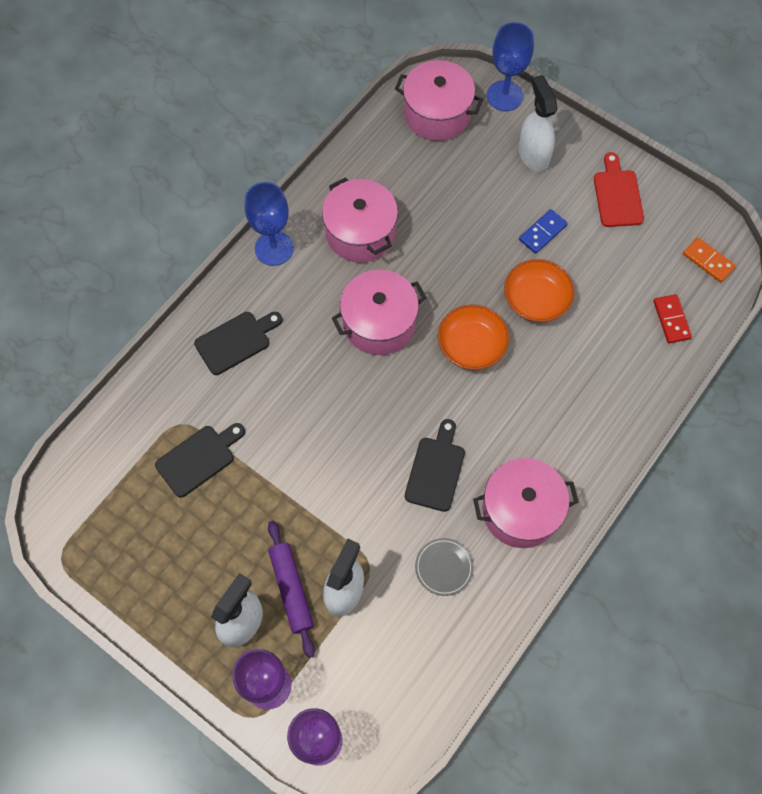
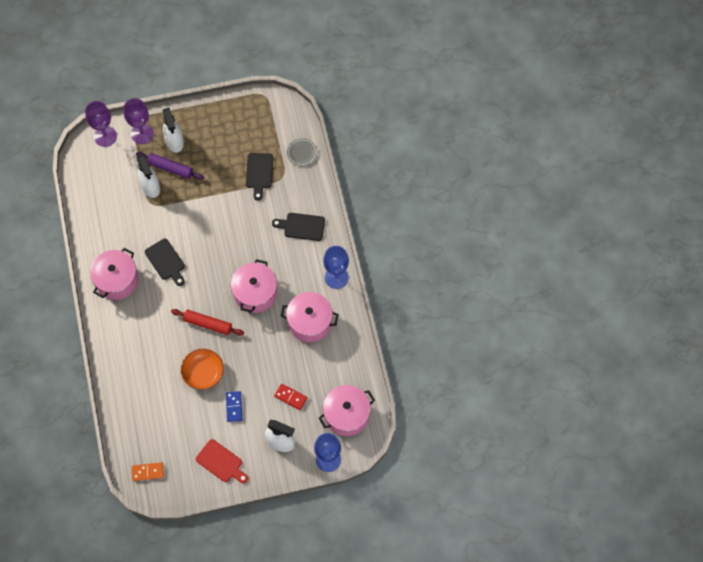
camera: 130 degrees right, 0 degrees up
black cutting board [194,312,282,375] -> black cutting board turned 90 degrees clockwise [272,213,325,241]
grey plate [415,538,474,596] -> grey plate moved to [287,138,317,166]
orange bowl [438,304,509,370] -> red rolling pin [171,309,244,336]
red domino [653,294,692,343] -> red domino moved to [274,384,307,410]

